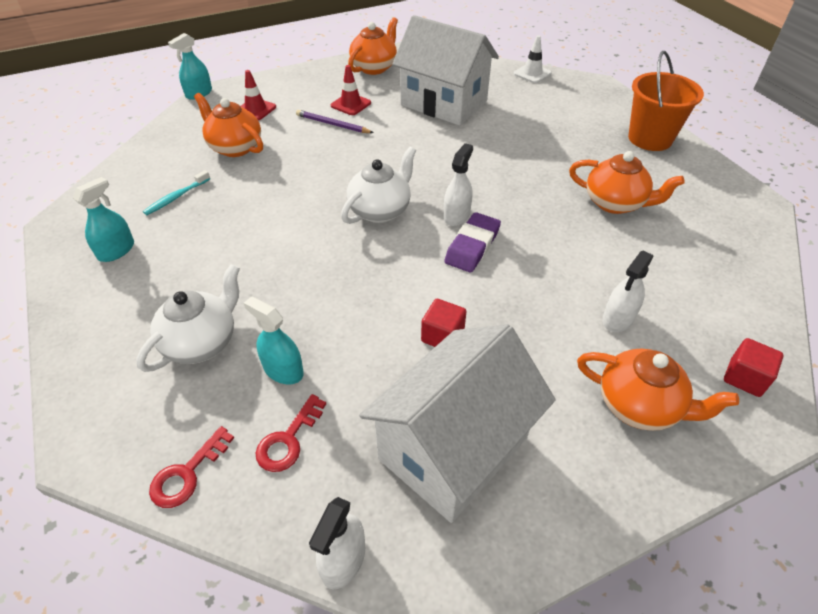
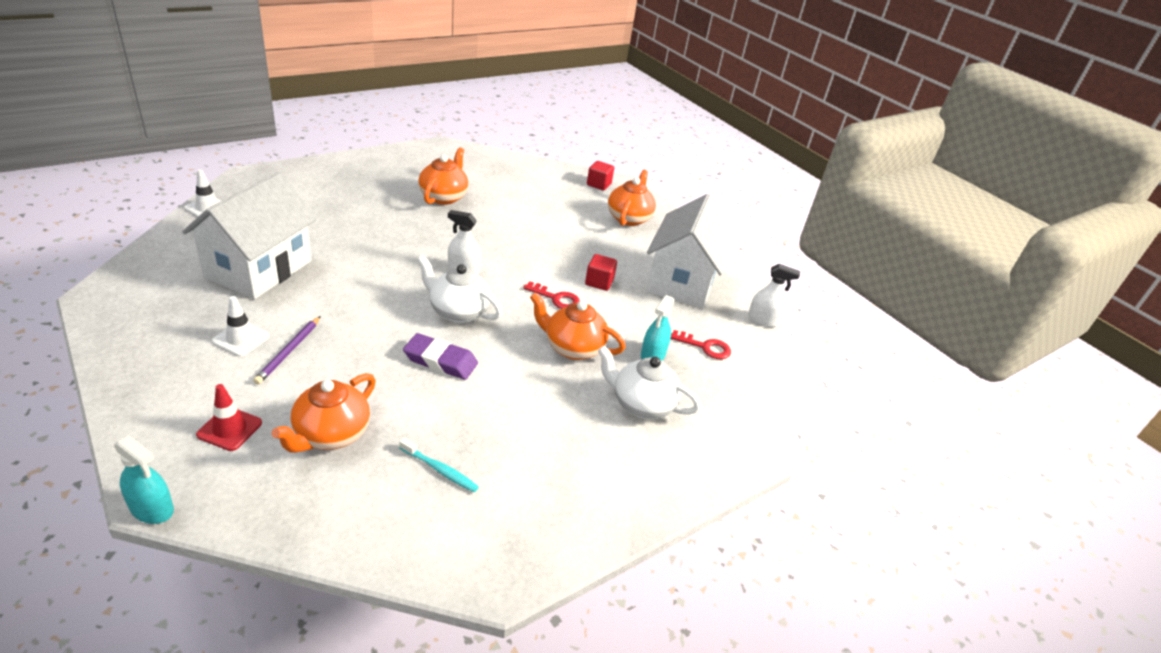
camera: 105 degrees left, 10 degrees down
turquoise spray bottle [73,177,134,262] -> none
red key [149,426,234,508] -> red key moved to [523,281,580,309]
red traffic cone [331,65,371,115] -> white traffic cone [212,296,270,357]
orange teapot [348,17,398,75] -> orange teapot moved to [530,293,626,360]
white house [359,324,556,523] -> white house turned 75 degrees clockwise [647,194,736,309]
purple eraser [444,212,501,273] -> purple eraser moved to [403,333,478,380]
white spray bottle [602,251,654,332] -> none
orange bucket [628,51,704,151] -> none

